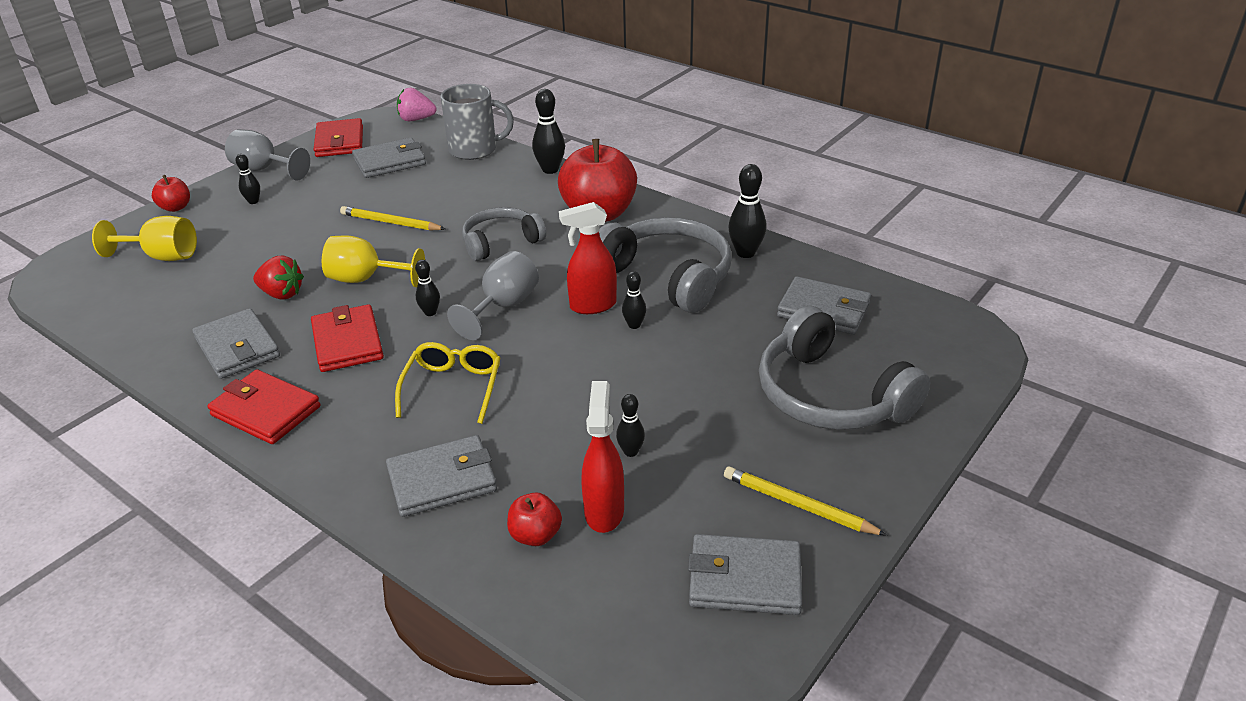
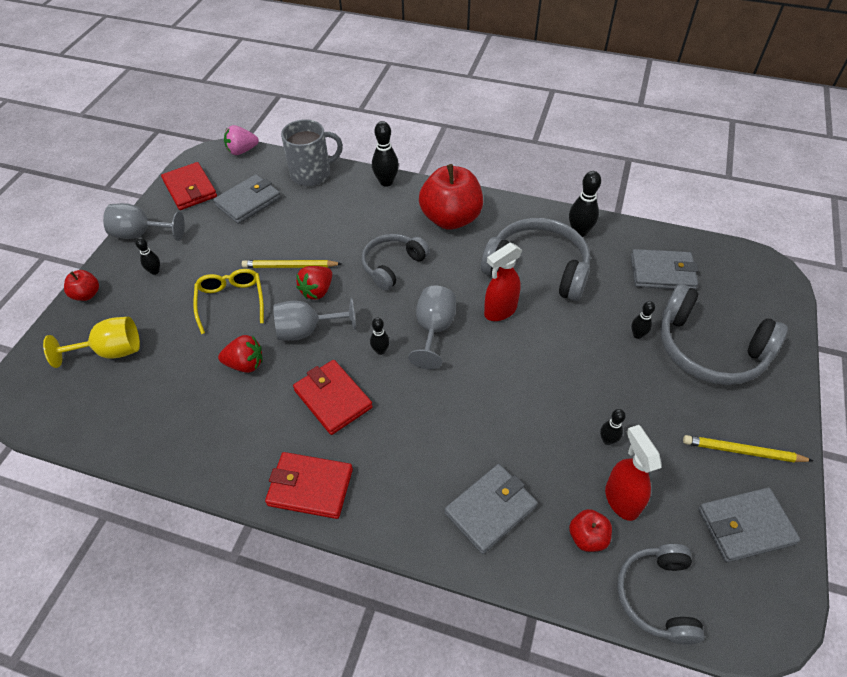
camera: 20 degrees left, 15 degrees up
grey wallet [192,308,280,379] -> none
yellow goblet [322,236,425,287] -> grey goblet [273,298,356,341]
yellow glasses [395,342,500,424] -> yellow glasses moved to [193,269,264,334]
black bowling pin [622,271,646,329] -> black bowling pin moved to [631,301,655,339]
none -> red strawberry [296,266,332,300]
none -> grey headphones [617,544,704,645]

